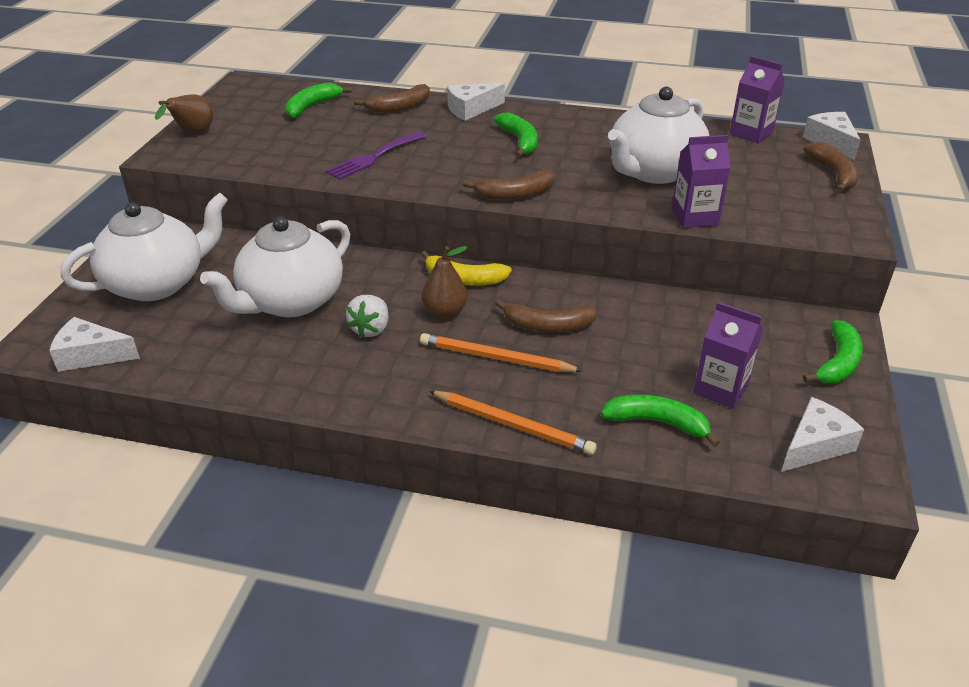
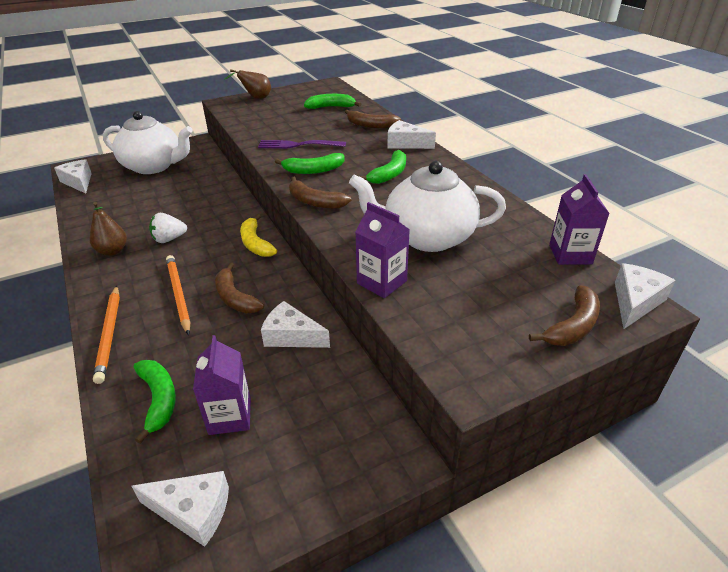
camera: 50 degrees right, 0 degrees up
white teapot [200,217,350,317] -> none
brown pear [422,246,468,319] -> brown pear moved to [90,202,127,256]
green banana [803,320,863,383] -> green banana moved to [275,153,345,174]
none -> white cheese [261,301,330,348]

